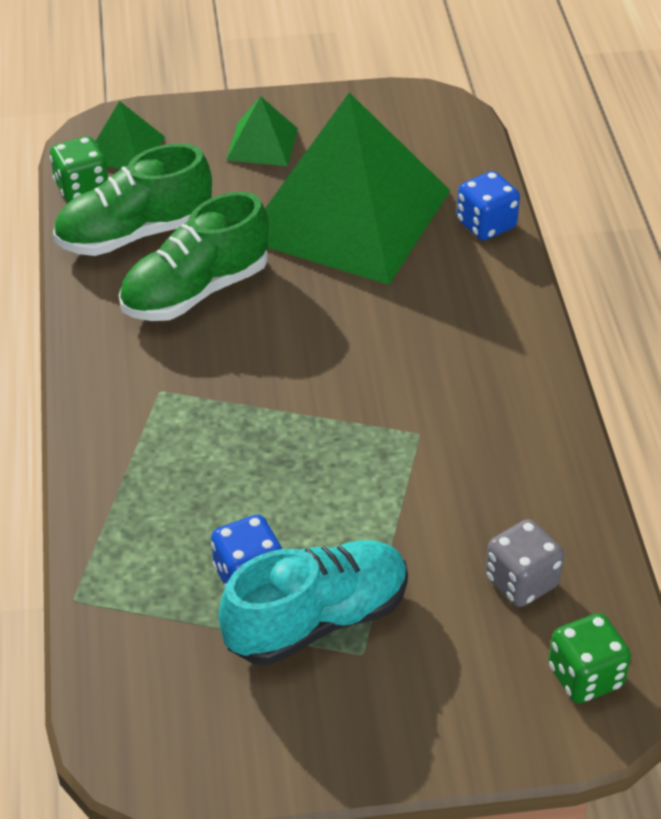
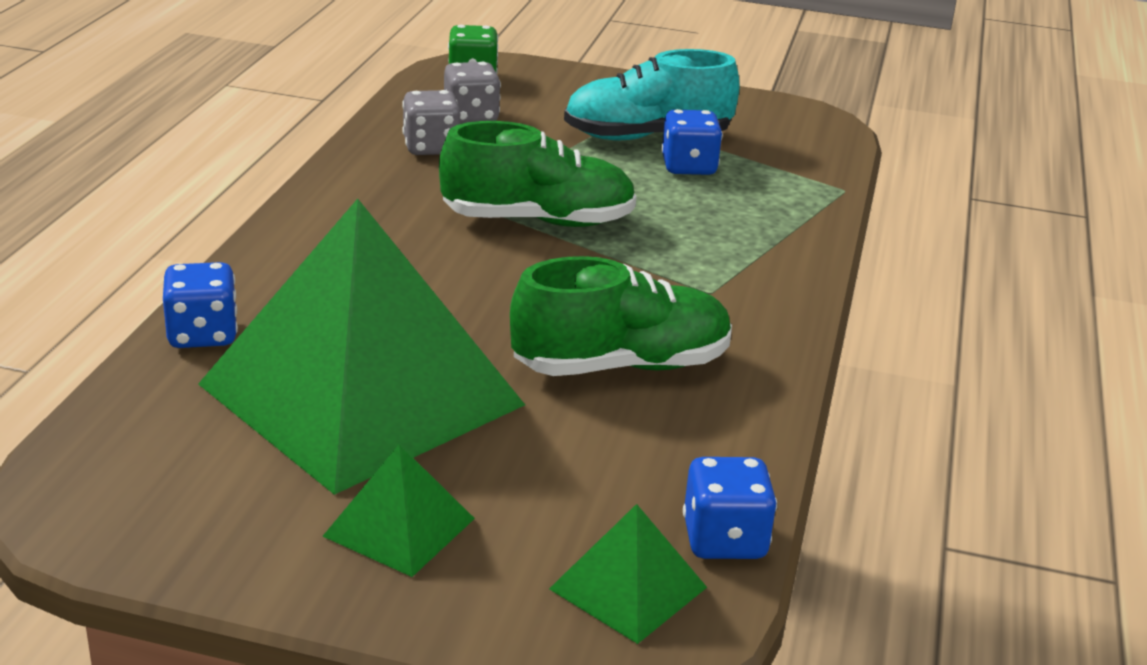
camera: 160 degrees left, 15 degrees down
green dice [50,136,108,202] -> blue dice [683,457,777,559]
green shoe [53,143,212,256] -> green shoe moved to [439,121,637,227]
none -> grey dice [402,90,460,155]

